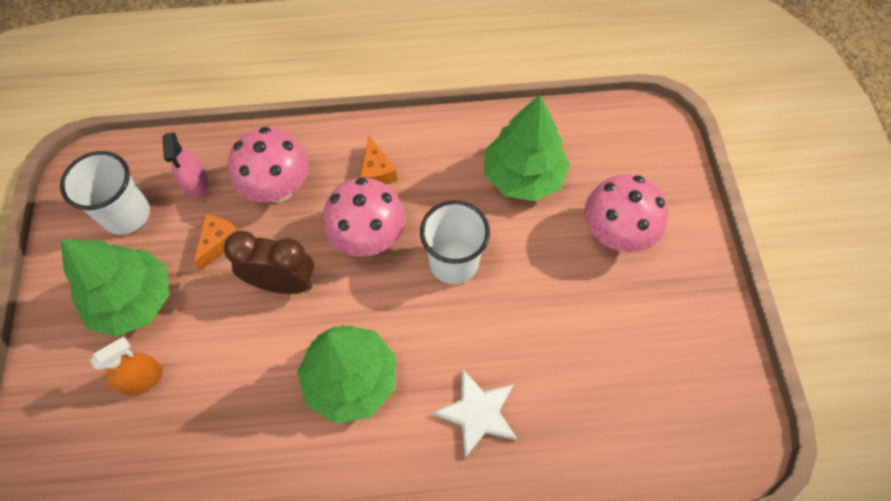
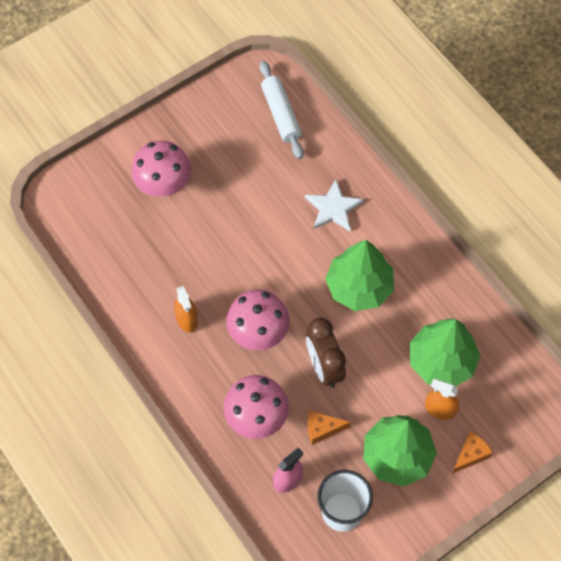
camera: 120 degrees left, 0 degrees up
orange cheese [360,135,397,185] -> orange cheese moved to [452,431,493,474]
white cup [420,200,490,284] -> none
green tree [485,95,570,201] -> green tree moved to [410,318,480,386]
none -> orange spray bottle [174,286,198,333]
none -> white rolling pin [260,61,304,159]

